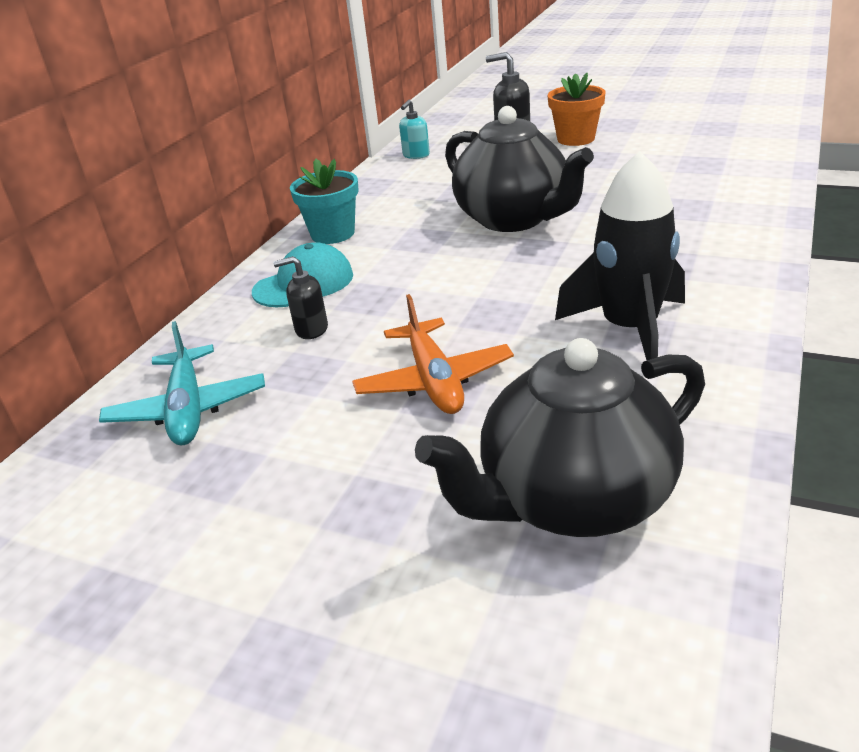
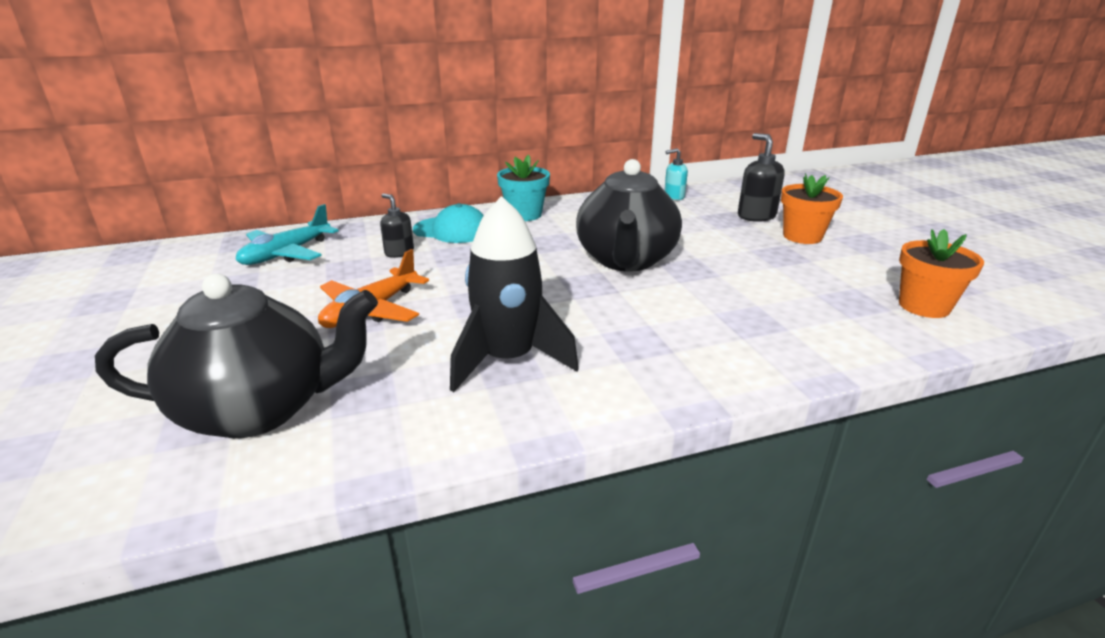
camera: 45 degrees right, 5 degrees down
black teapot [415,338,705,537] -> black teapot turned 150 degrees clockwise [95,274,378,438]
none -> orange flower pot [899,229,984,318]

